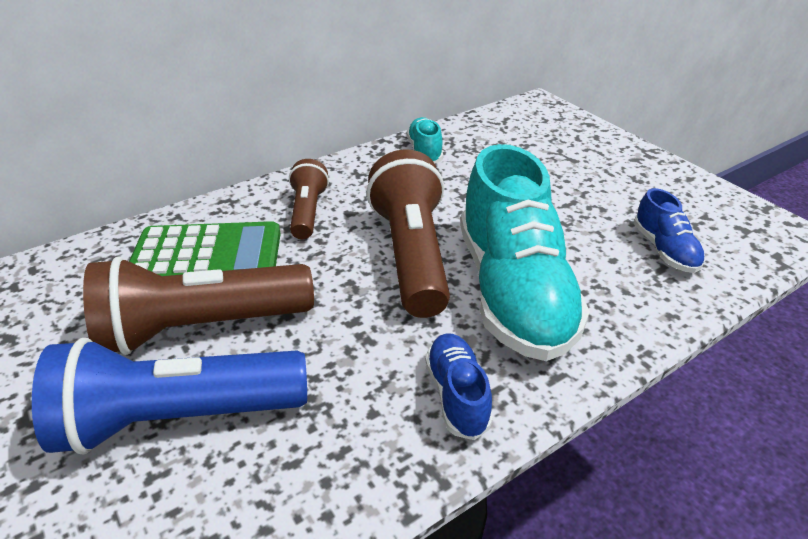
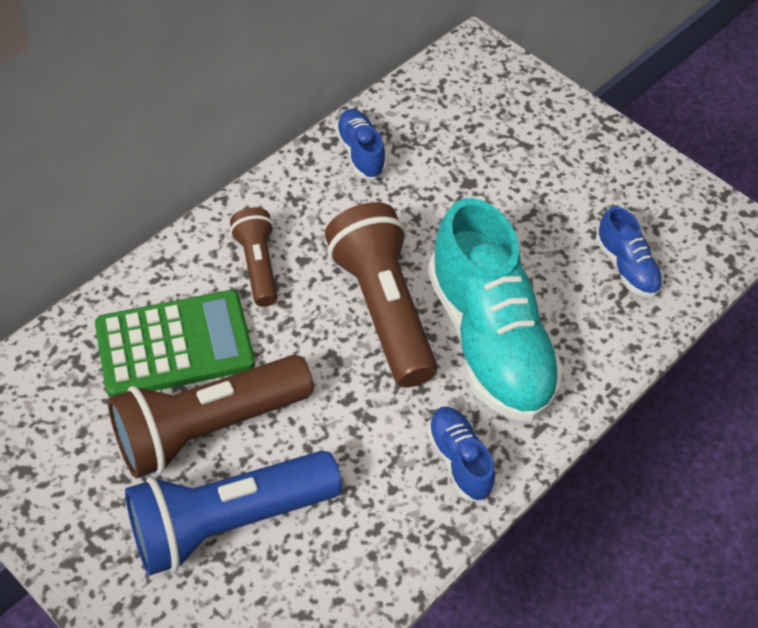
camera: 15 degrees left, 15 degrees up
turquoise shoe [407,117,443,163] -> blue shoe [335,109,386,180]

